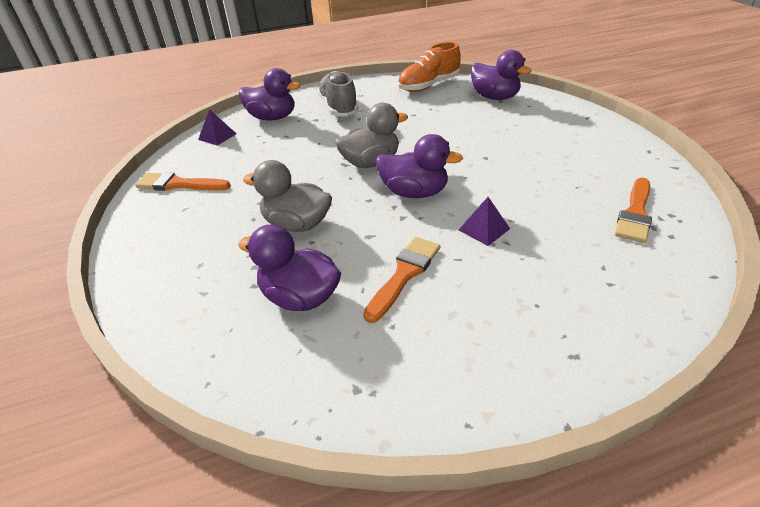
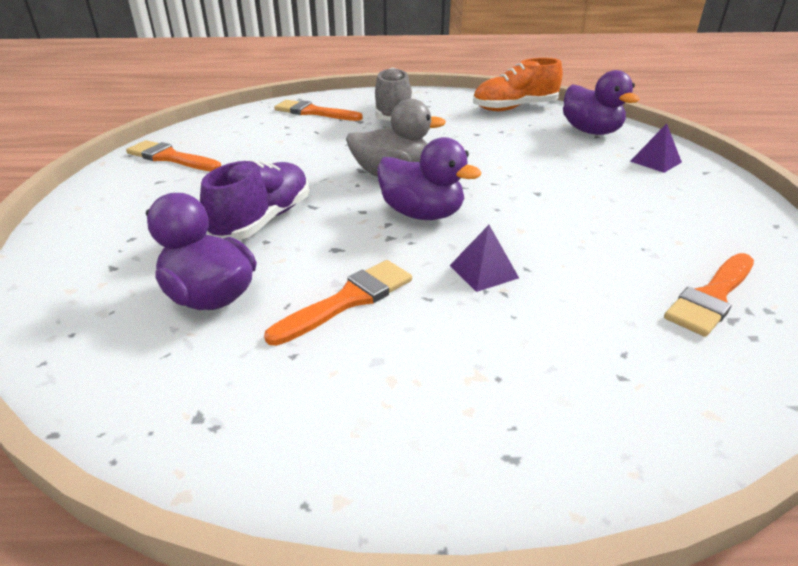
camera: 15 degrees right, 5 degrees down
purple pyramid [198,109,236,146] -> purple pyramid moved to [630,124,682,173]
purple duck [239,68,301,120] -> orange brush [274,100,363,121]
grey duck [243,160,332,232] -> purple shoe [200,159,309,240]

